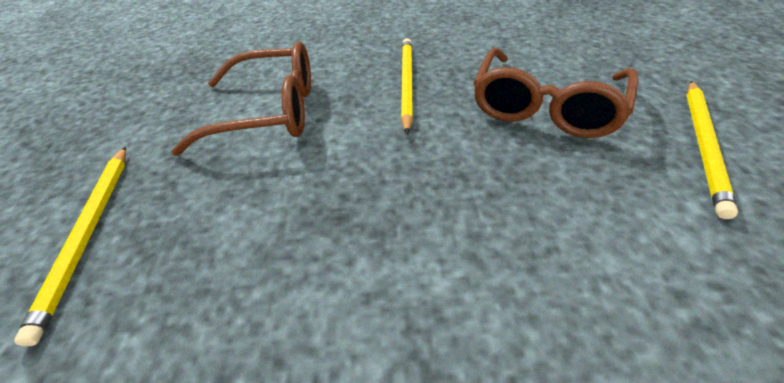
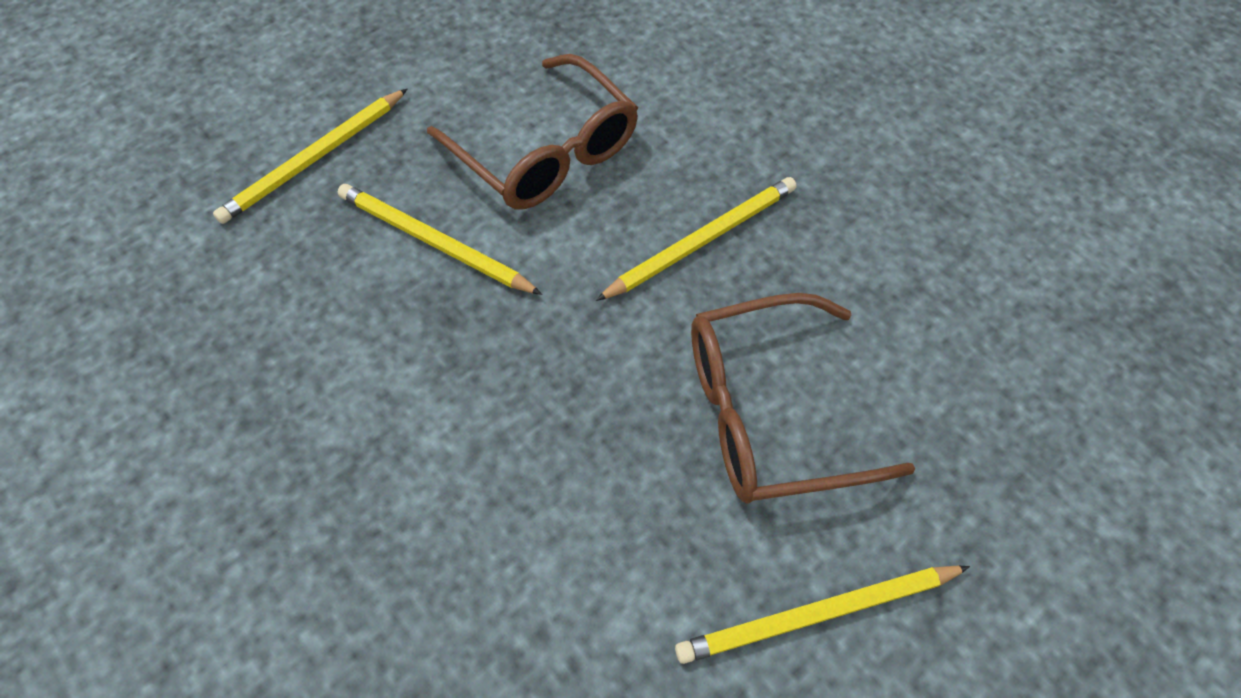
camera: 50 degrees right, 15 degrees up
none -> yellow pencil [338,184,542,295]

